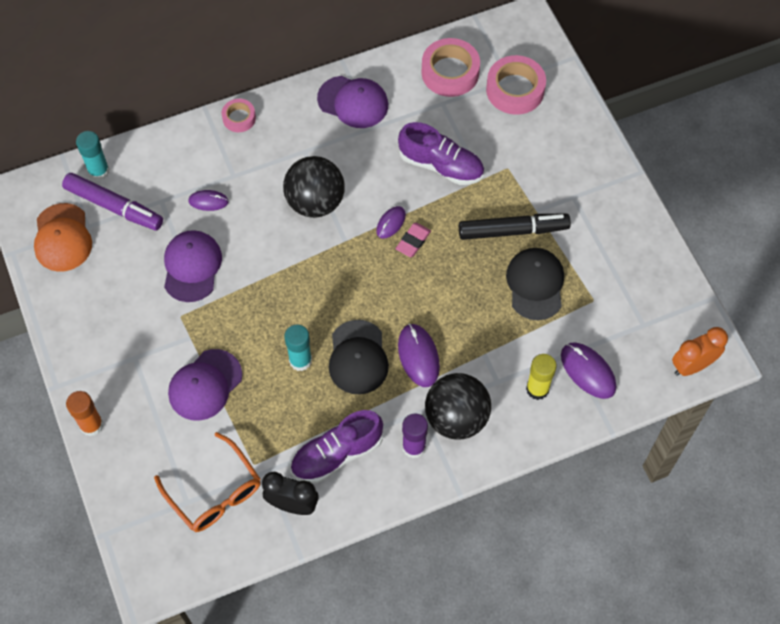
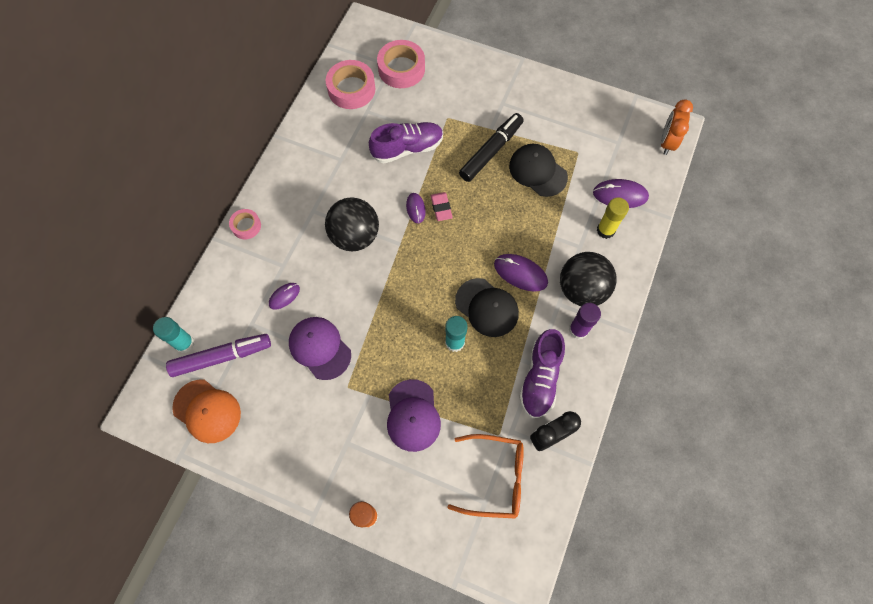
camera: 45 degrees left, 5 degrees up
purple cap [317,76,388,128] -> none

